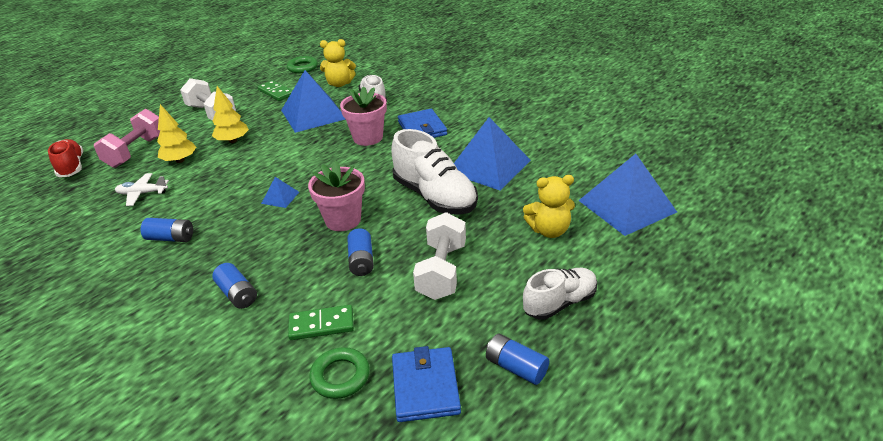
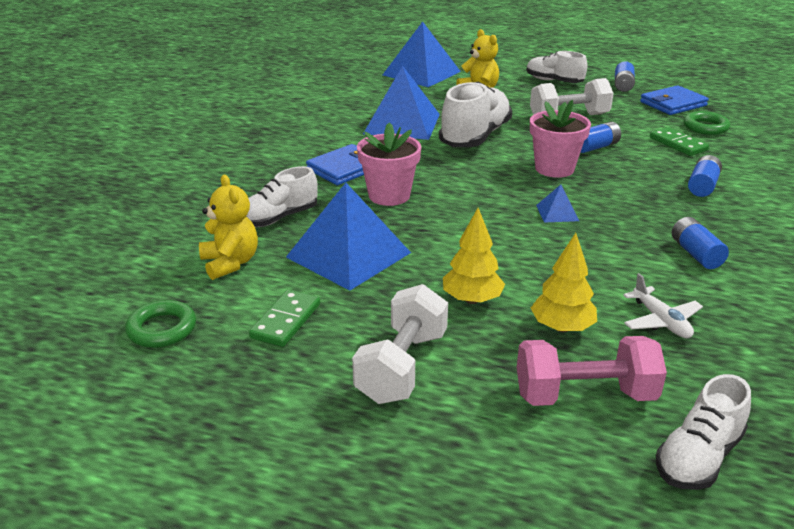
camera: 115 degrees left, 5 degrees down
red shoe [48,139,83,177] -> white shoe [656,374,751,490]

